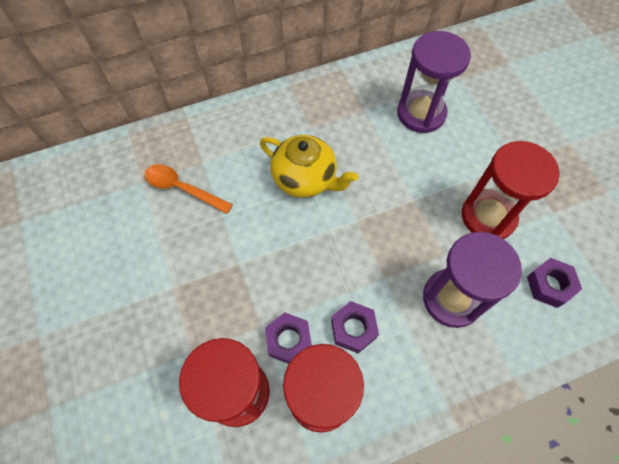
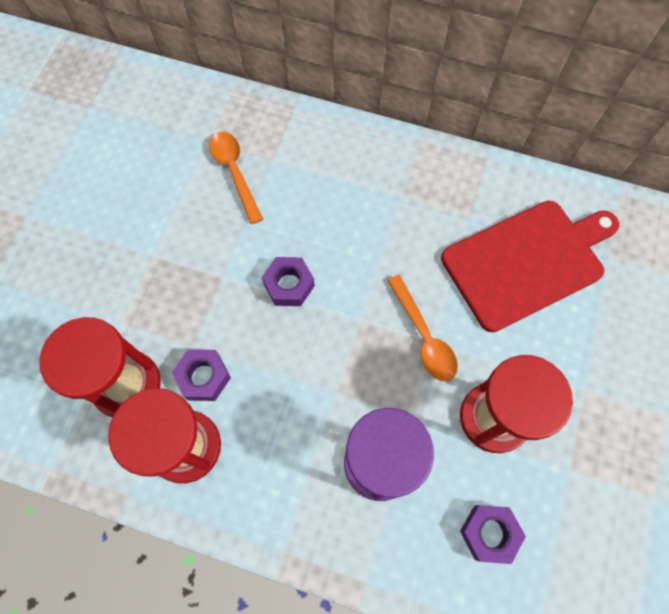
camera: 40 degrees right, 5 degrees up
yellow teapot [260,135,358,198] -> none
purple nut [331,301,379,353] -> purple nut moved to [262,257,315,306]
purple hourglass [397,31,471,133] -> red cutting board [441,201,619,332]
none -> orange spoon [387,275,458,381]

